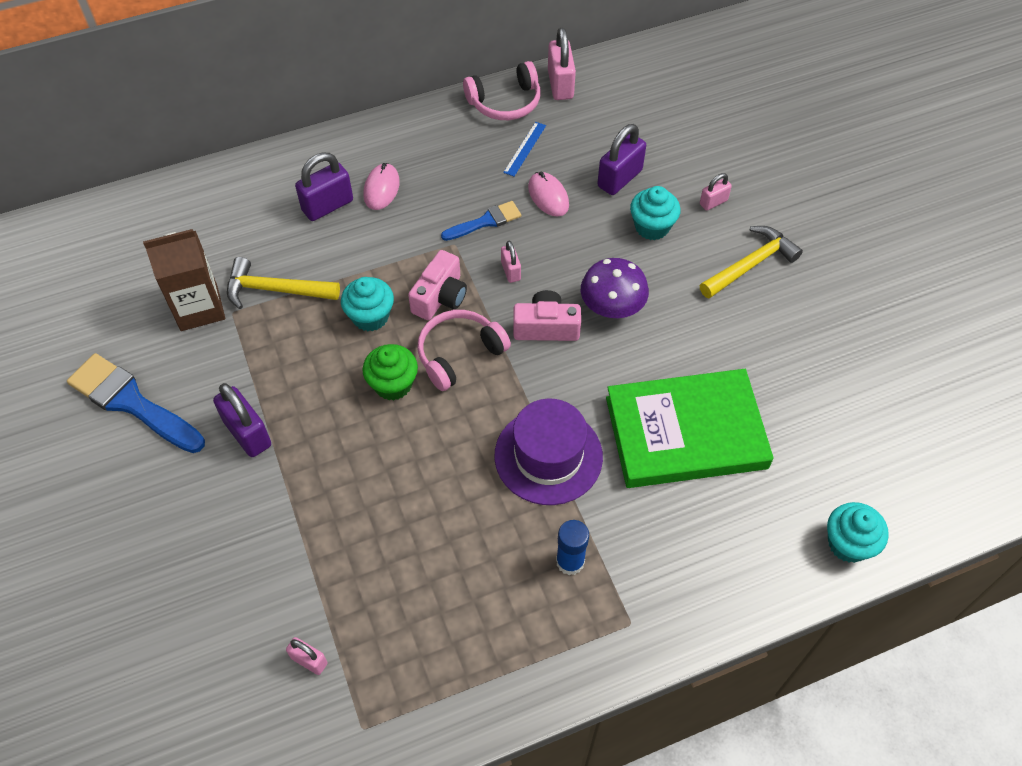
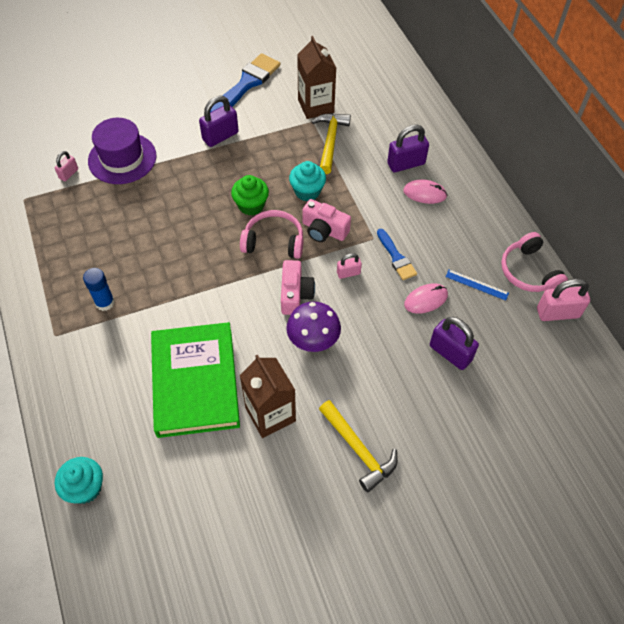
camera: 90 degrees right, 0 degrees up
purple padlock [295,153,353,221] -> purple padlock turned 75 degrees counterclockwise [387,125,429,172]
pink headphones [417,310,511,391] -> pink headphones turned 45 degrees counterclockwise [240,210,304,259]
purple hat [494,399,603,505] -> purple hat moved to [88,118,156,184]
turquoise cupcake [630,186,681,240] -> none
pink padlock [700,173,732,211] -> none
none -> brown carton [240,355,296,438]

